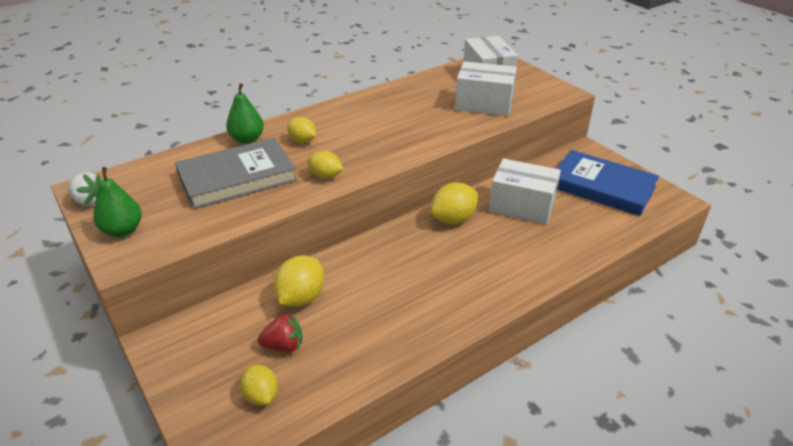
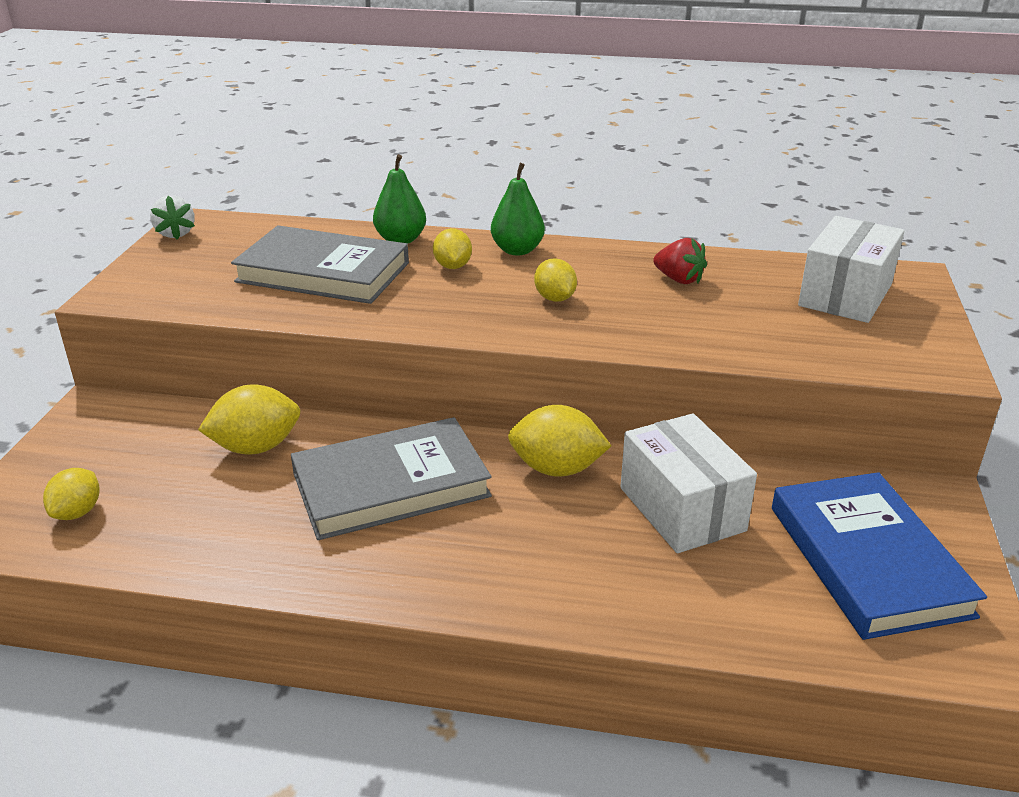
camera: 45 degrees right, 5 degrees down
green pear [93,167,142,237] -> green pear moved to [491,163,545,255]
red strawberry [258,313,302,352] -> red strawberry moved to [653,238,707,284]
yellow lemon [307,151,343,179] -> yellow lemon moved to [534,259,577,302]
white box [455,61,517,116] -> none
none -> grey book [291,417,492,540]

